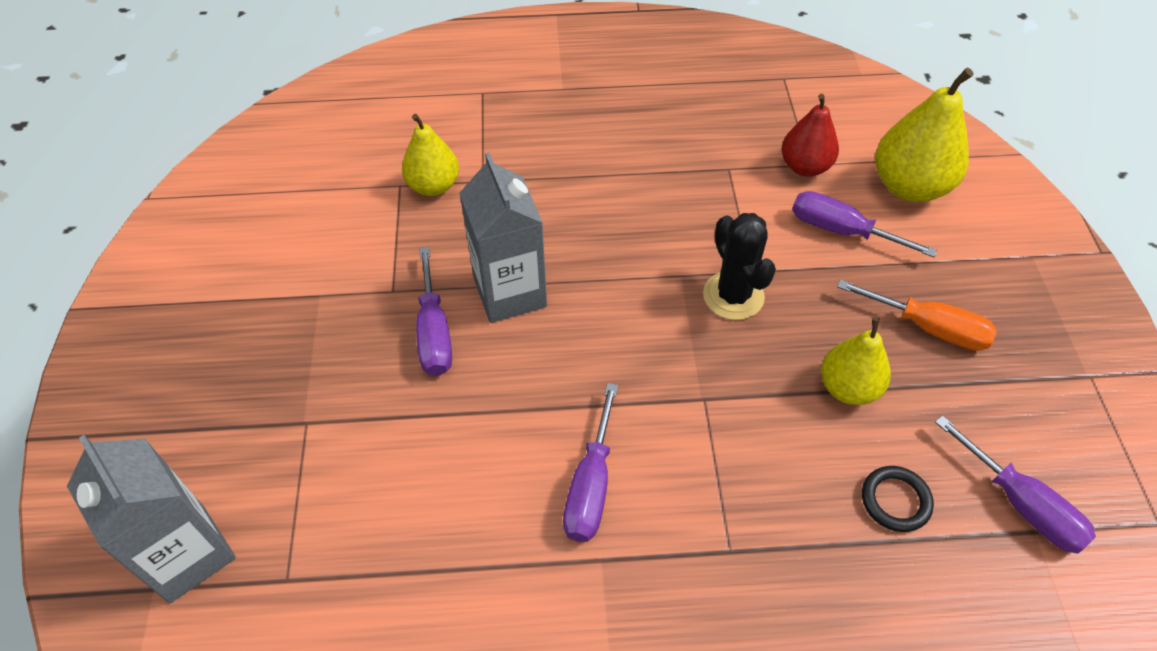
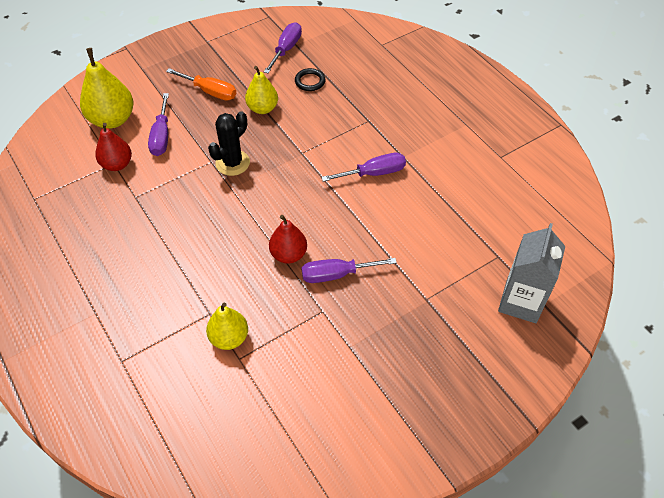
camera: 120 degrees left, 0 degrees up
purple screwdriver [416,247,452,376] -> purple screwdriver turned 150 degrees counterclockwise [302,258,397,283]
grey carton [459,152,547,323] -> red pear [269,215,307,264]
orange screwdriver [837,279,997,351] -> orange screwdriver turned 120 degrees clockwise [166,68,236,100]

